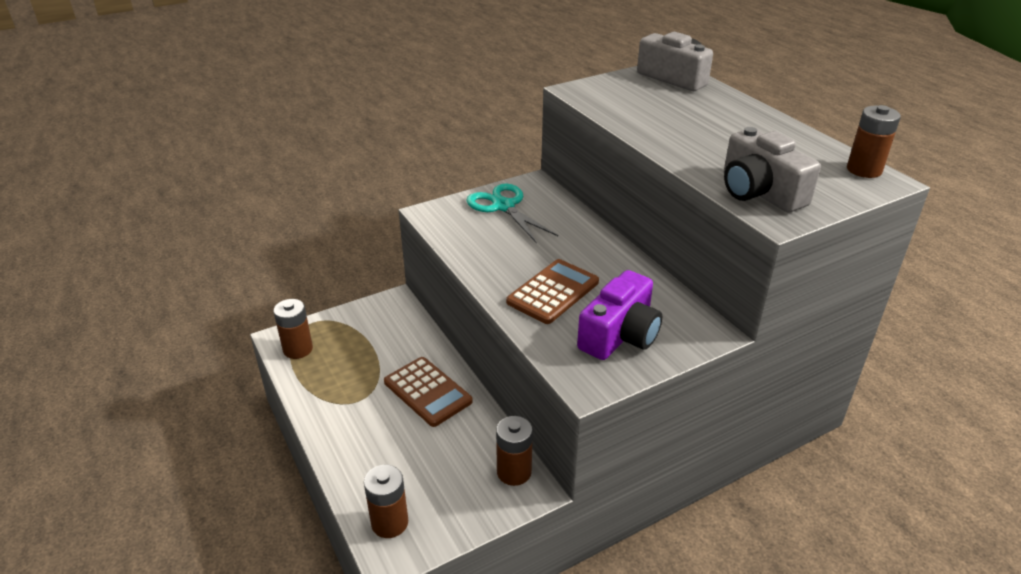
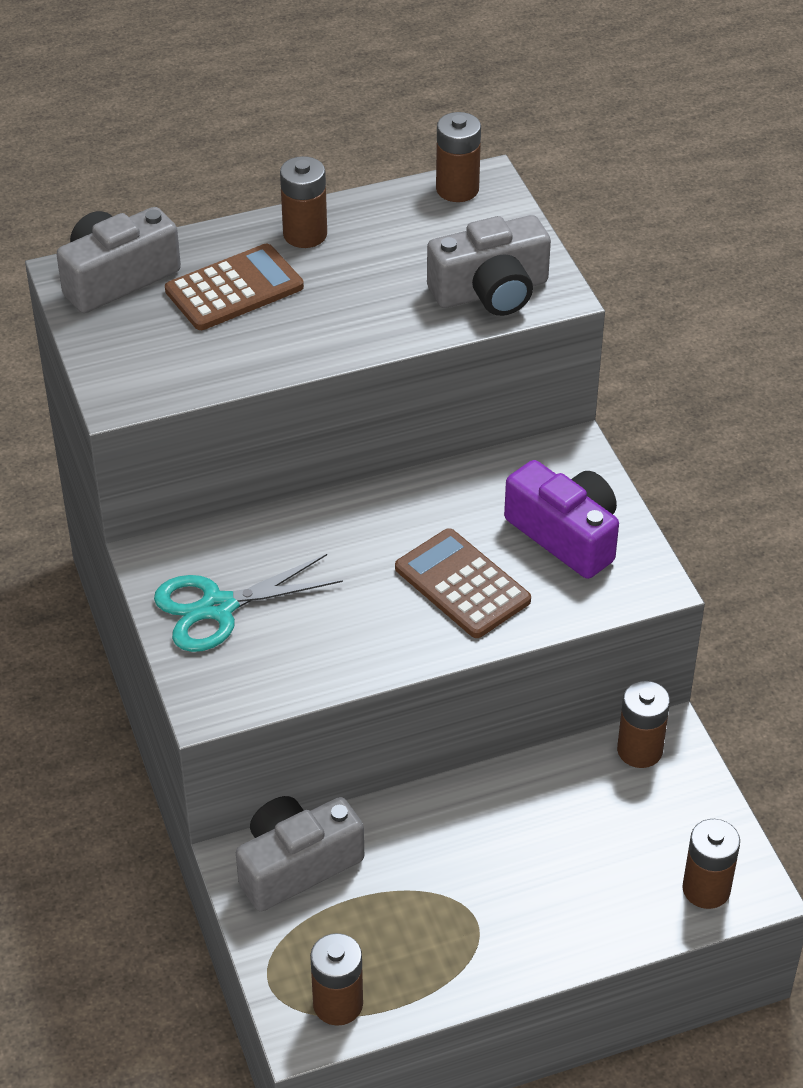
camera: 80 degrees left, 10 degrees up
brown calculator [384,357,473,427] -> brown calculator moved to [165,244,304,330]
none -> grey camera [236,796,364,912]
none -> brown battery [280,156,327,248]

